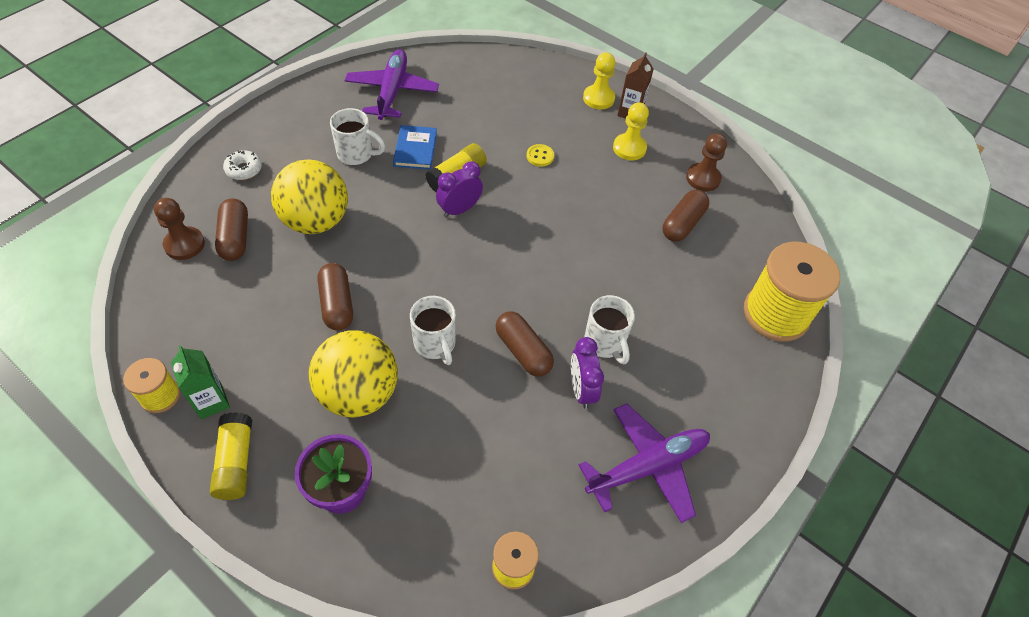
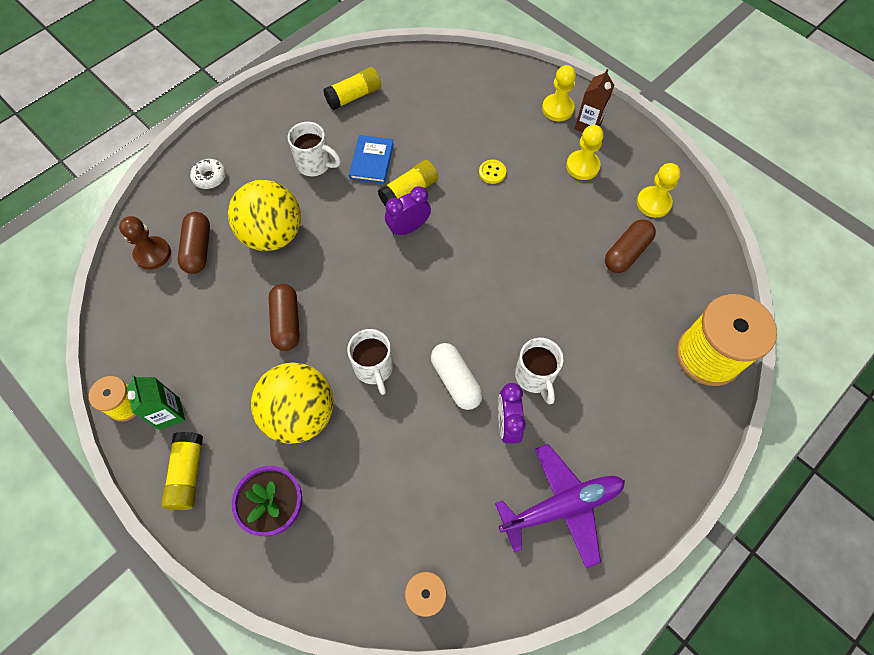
camera: 10 degrees right, 10 degrees up
purple plane [345,49,439,120] -> yellow glue stick [323,67,381,110]
brown capsule [496,311,554,377] -> white capsule [431,343,483,410]
brown pawn [686,133,727,191] -> yellow pawn [637,163,681,218]

